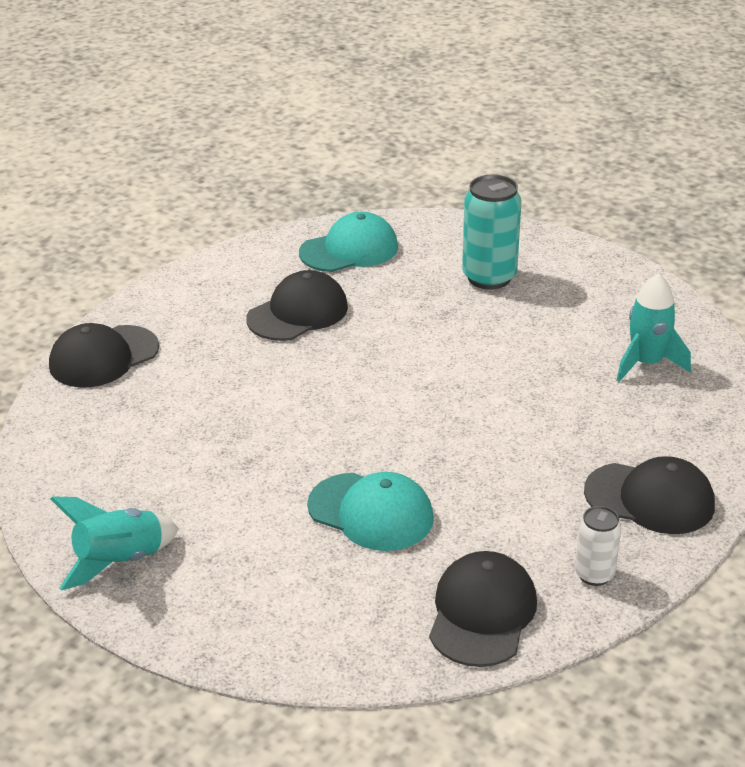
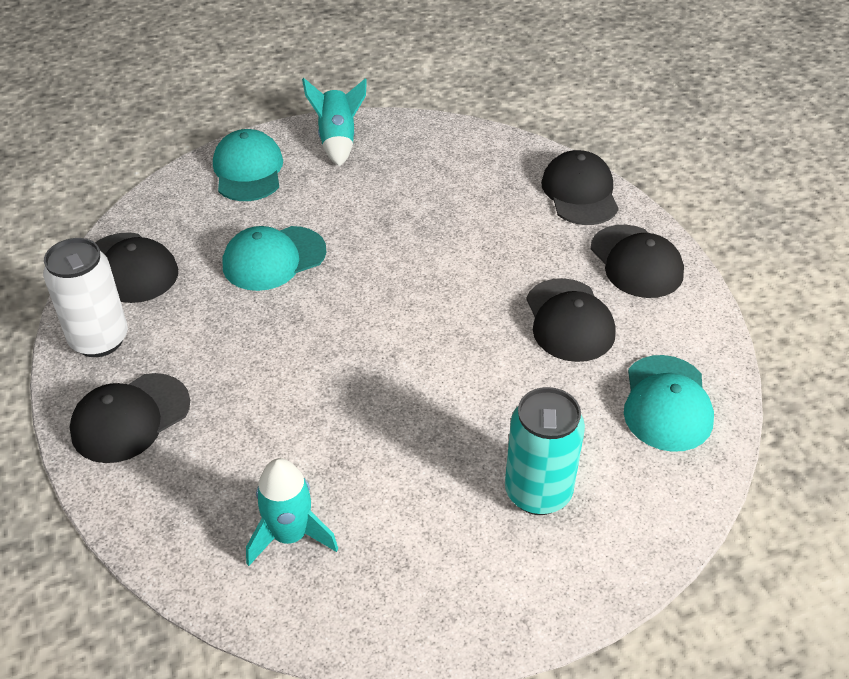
camera: 120 degrees right, 10 degrees up
white can [575,506,621,586] -> white can [43,238,128,357], size x1.77
none -> turquoise cap [213,129,283,201]
none -> black cap [591,225,684,298]

